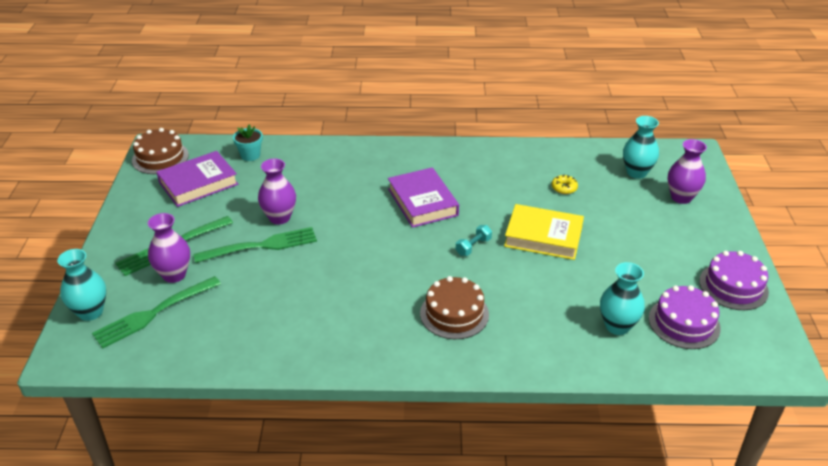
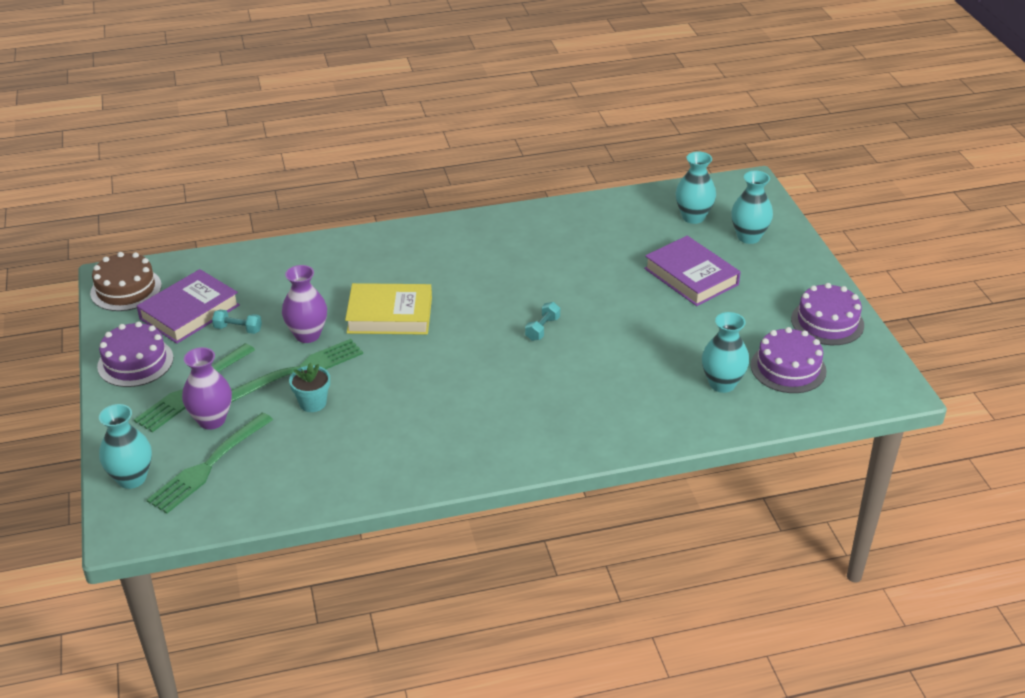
camera: 15 degrees left, 0 degrees up
turquoise flower pot [233,124,263,161] -> turquoise flower pot moved to [289,363,330,412]
purple book [388,167,459,228] -> purple book moved to [644,236,741,306]
brown cake [420,276,489,339] -> none
yellow book [504,204,584,260] -> yellow book moved to [345,283,432,335]
yellow donut [551,175,578,194] -> none
purple vase [668,139,707,204] -> turquoise vase [731,171,773,244]
none -> purple cake [97,321,173,387]
none -> turquoise dumbbell [212,310,262,334]

